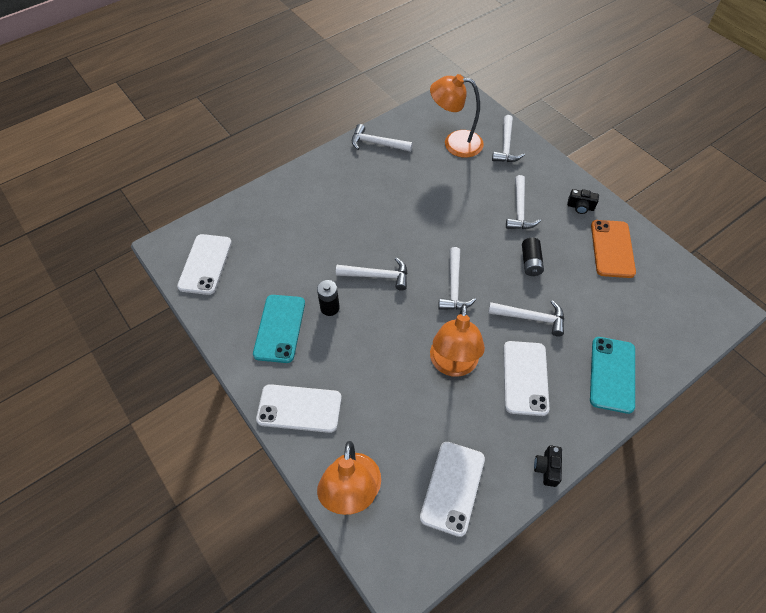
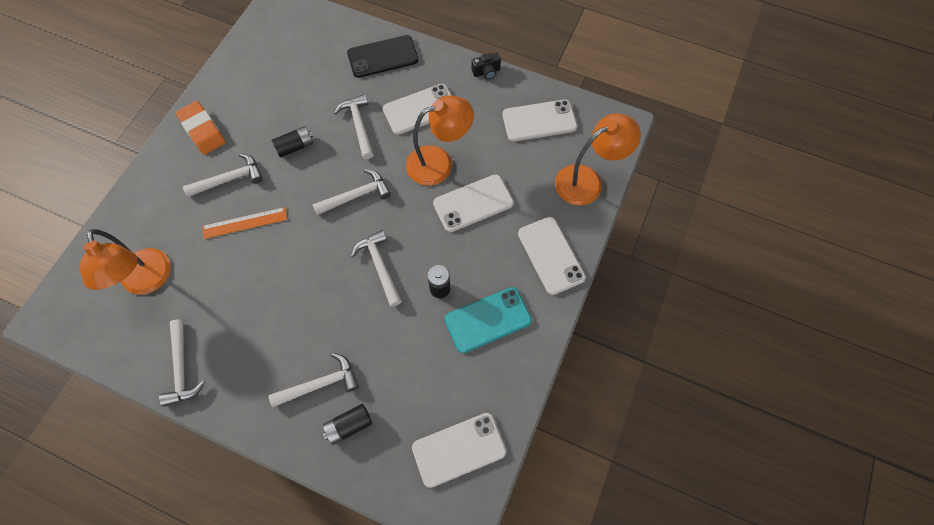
camera: 120 degrees left, 10 degrees up
white hammer [492,115,525,162] -> white hammer moved to [269,353,359,407]
black camera [567,189,599,214] -> orange eraser [176,101,226,155]
turquoise phone [590,337,635,414] -> black phone [347,35,419,78]
orange phone [591,220,636,278] -> none
none -> orange ruler [202,207,287,239]
none -> black battery [323,404,372,445]
none -> white phone [433,174,514,232]

